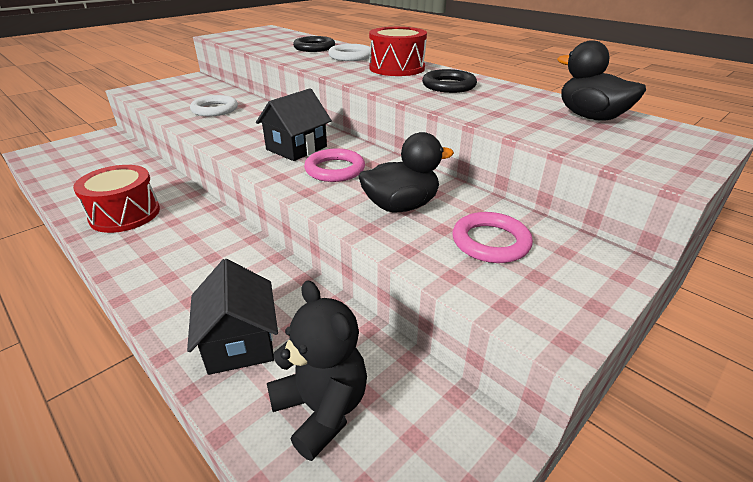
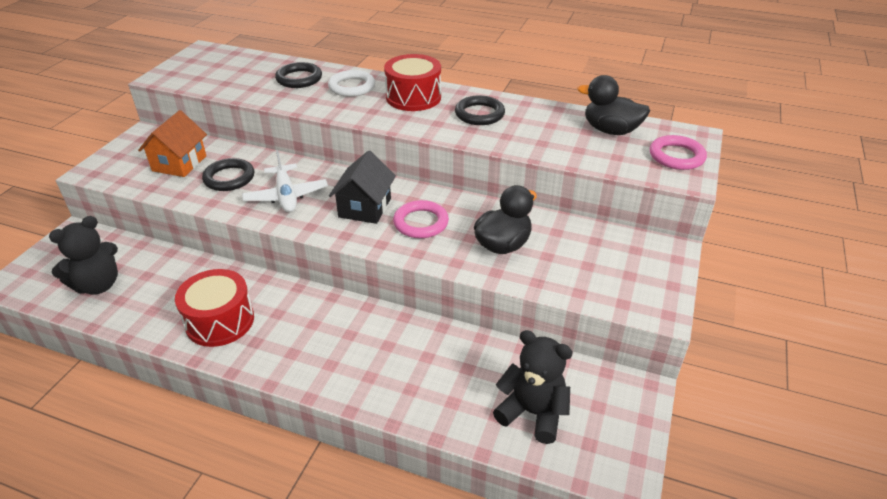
camera: 25 degrees left, 5 degrees up
black house [187,259,278,375] -> none
white ring [190,95,238,116] -> black ring [202,158,255,191]
pink ring [453,212,533,263] -> pink ring moved to [650,135,707,170]
none -> black teddy bear [49,216,118,294]
none -> orange house [138,110,207,177]
none -> white plane [242,150,328,213]

